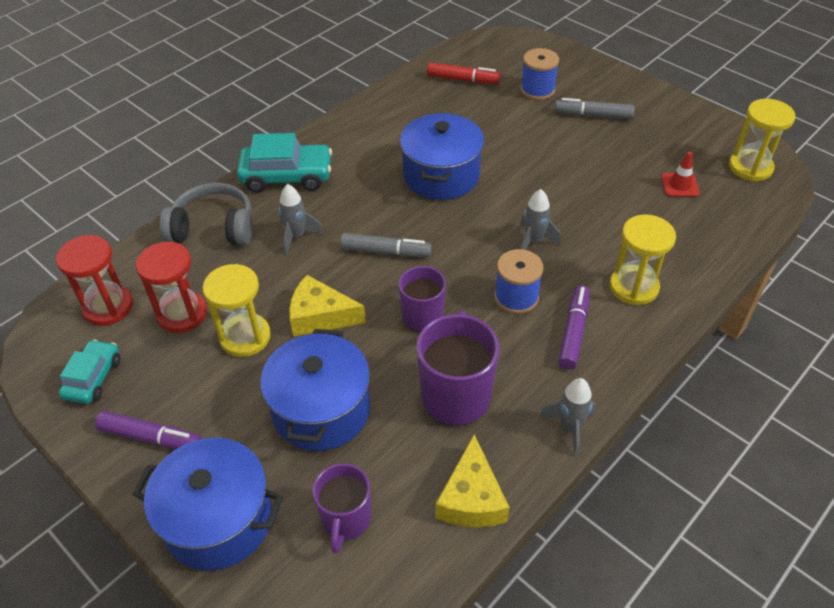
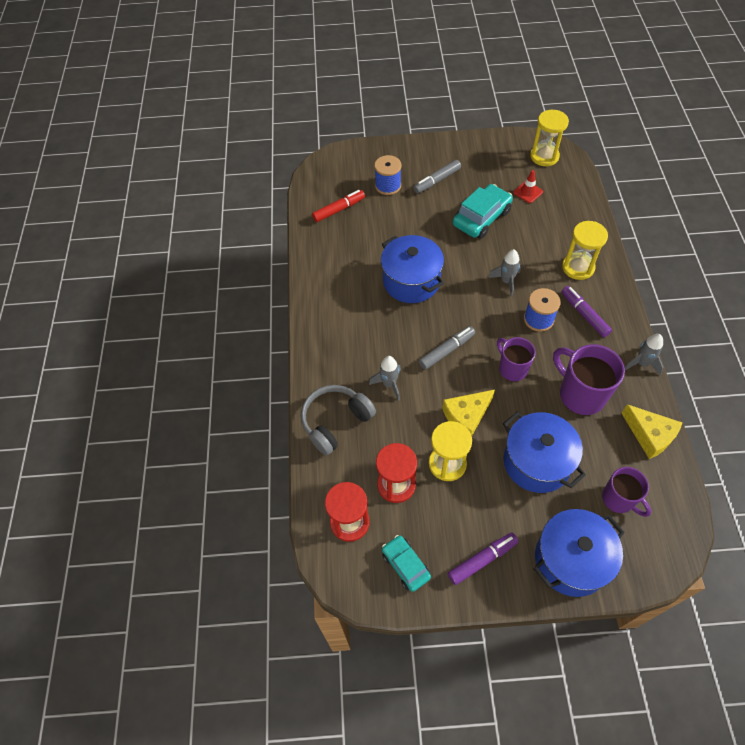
camera: 45 degrees left, 10 degrees up
turquoise car [237,133,332,193] -> turquoise car moved to [453,184,513,239]

